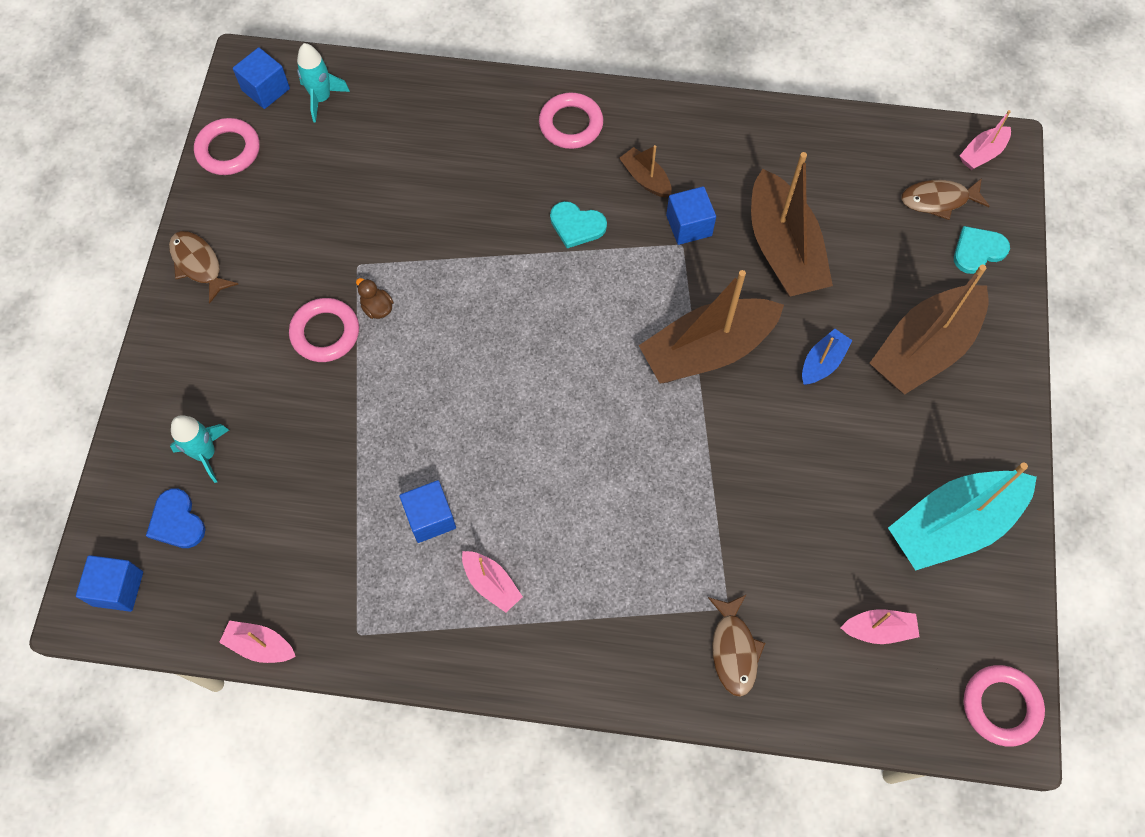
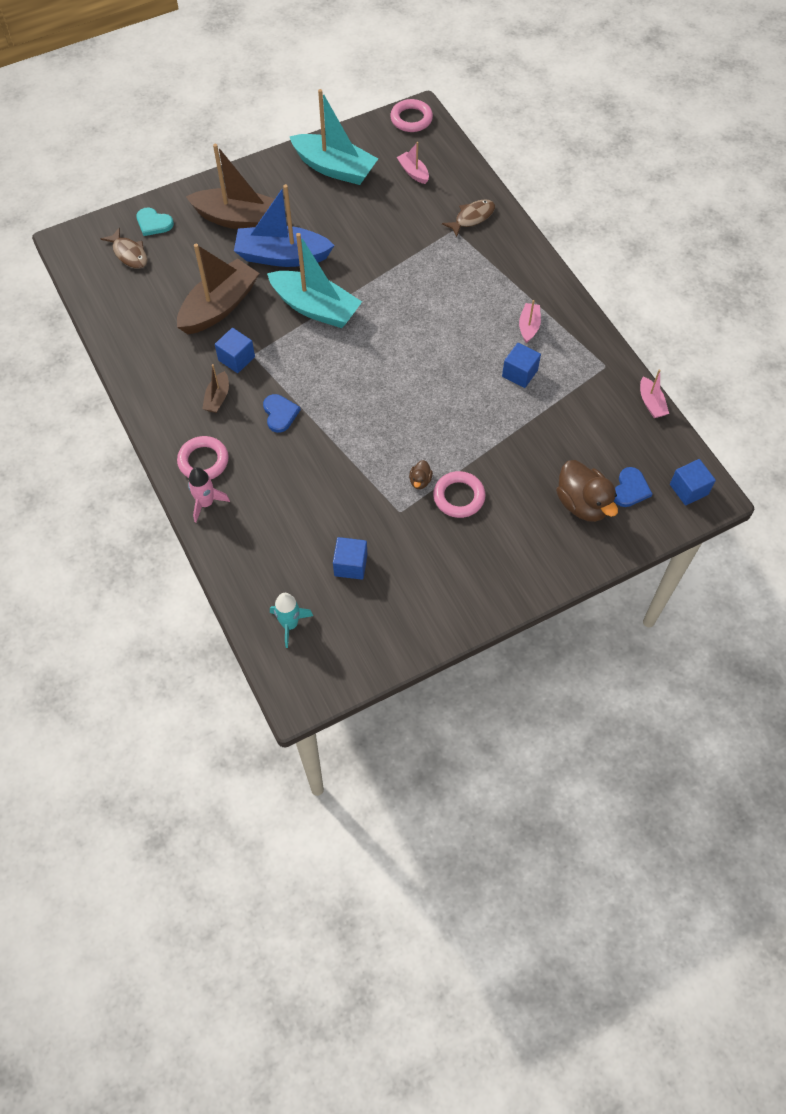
camera: 125 degrees left, 5 degrees down
brown fish [169,231,238,304] -> none
turquoise rocket [170,415,229,483] -> brown duck [556,460,618,522]
pink ring [194,118,260,175] -> none
blue cube [233,47,290,109] -> blue cube moved to [333,537,367,580]
turquoise heart [550,201,607,248] -> blue heart [263,394,301,433]
brown boat [638,270,784,384] -> turquoise boat [267,233,362,328]
blue boat [802,329,852,385] -> blue boat [234,184,335,267], size x2.15
pink boat [960,110,1011,170] -> none
none -> pink rocket [188,467,230,523]

